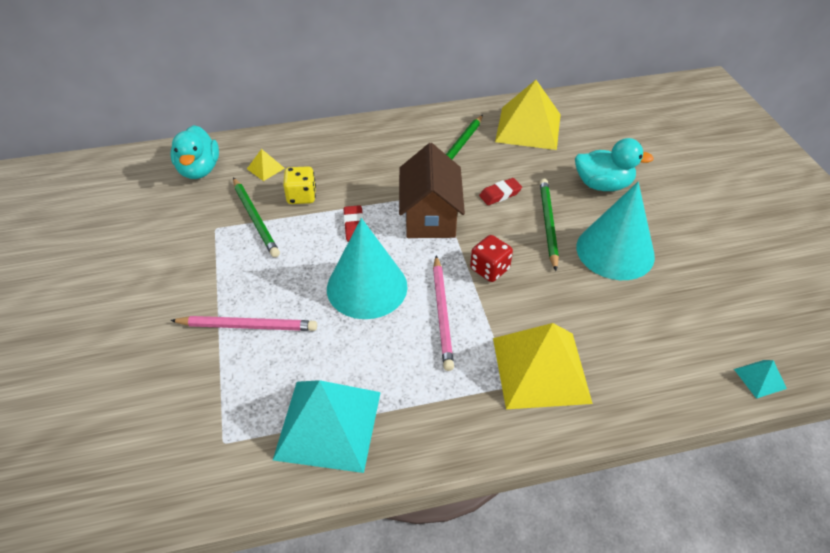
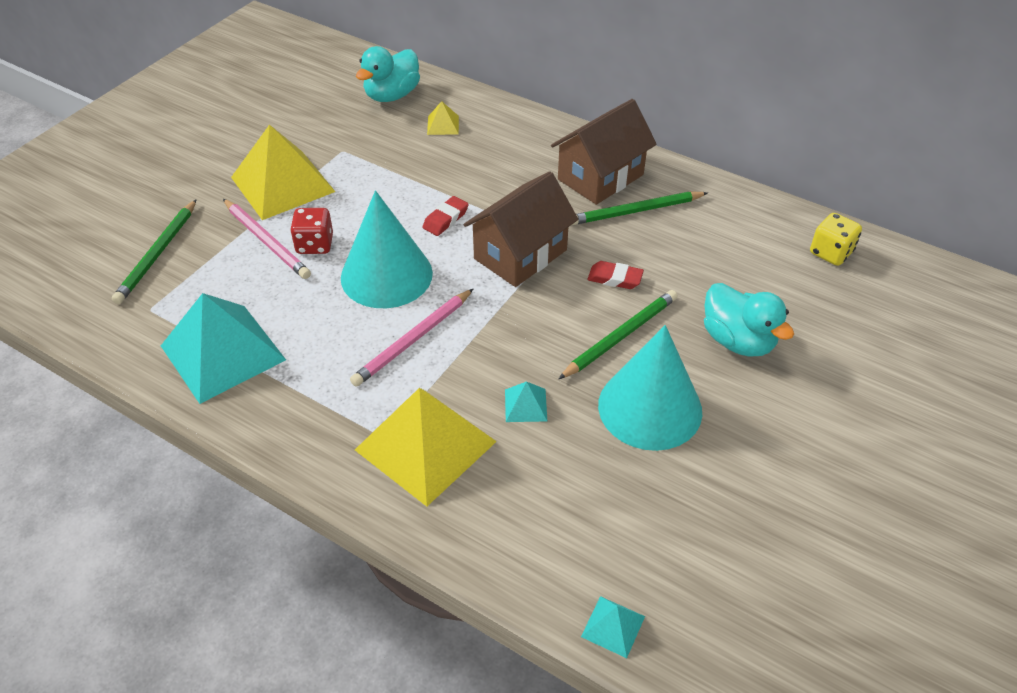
camera: 45 degrees right, 0 degrees up
green pencil [233,178,280,257] -> green pencil moved to [112,199,197,304]
yellow dice [283,166,316,204] -> yellow dice moved to [810,213,862,266]
red dice [470,235,513,282] -> red dice moved to [290,208,333,254]
yellow pyramid [495,80,561,150] -> yellow pyramid moved to [231,125,335,220]
none -> turquoise pyramid [505,381,547,422]
none -> brown house [551,99,657,205]

